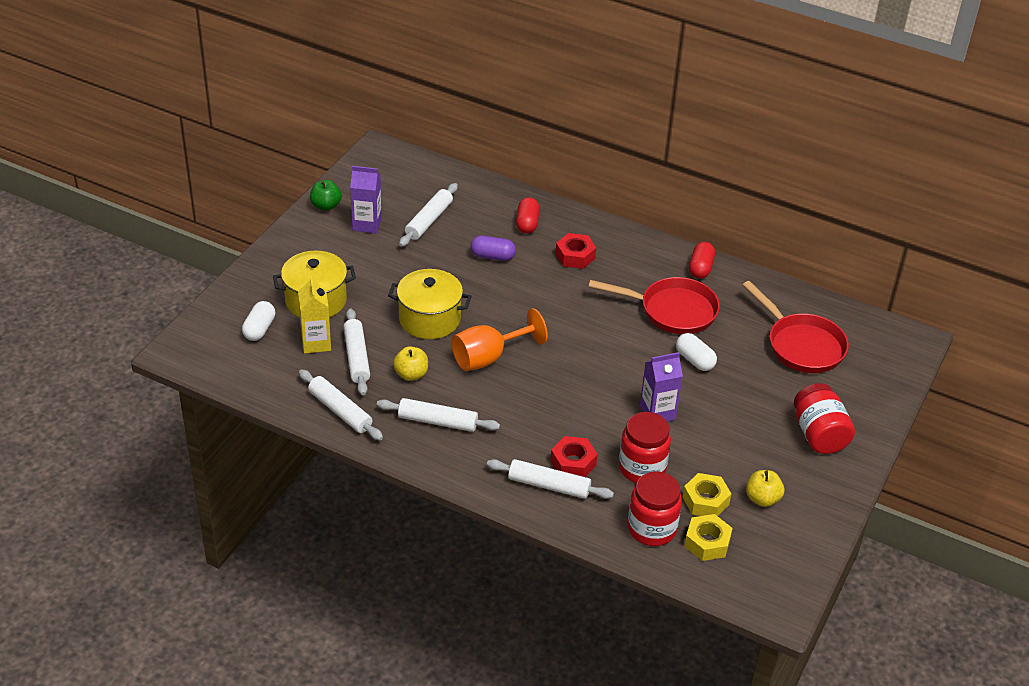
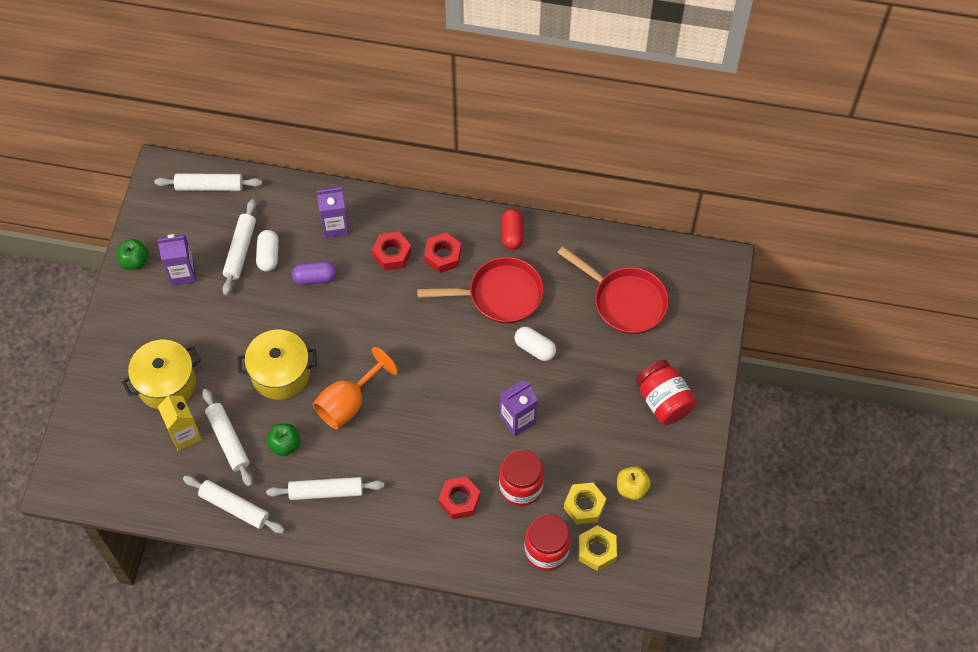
camera: 15 degrees left, 20 degrees up
white capsule [242,301,276,341] -> white capsule moved to [256,230,279,272]
yellow apple [393,346,428,381] -> green apple [266,423,300,456]
white rolling pin [487,459,614,499] -> white rolling pin moved to [154,173,262,191]
red capsule [516,197,540,234] -> purple carton [316,186,349,238]
none -> red nut [424,233,461,273]

